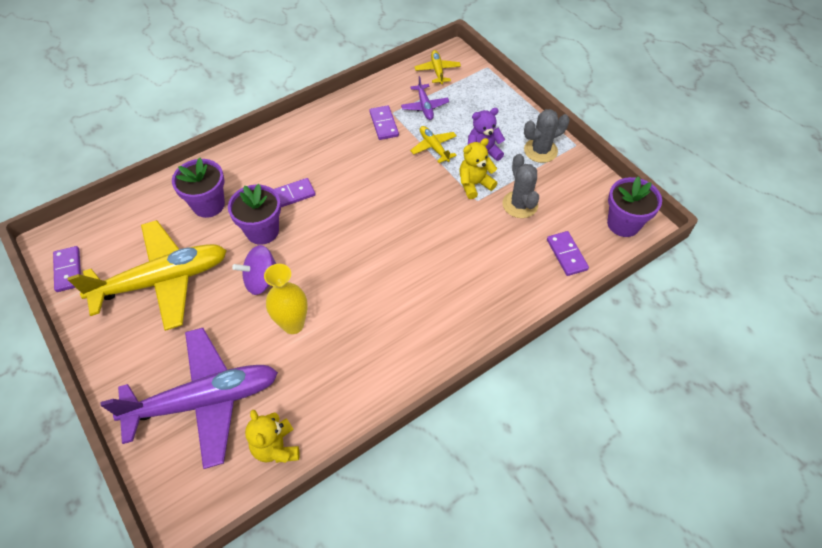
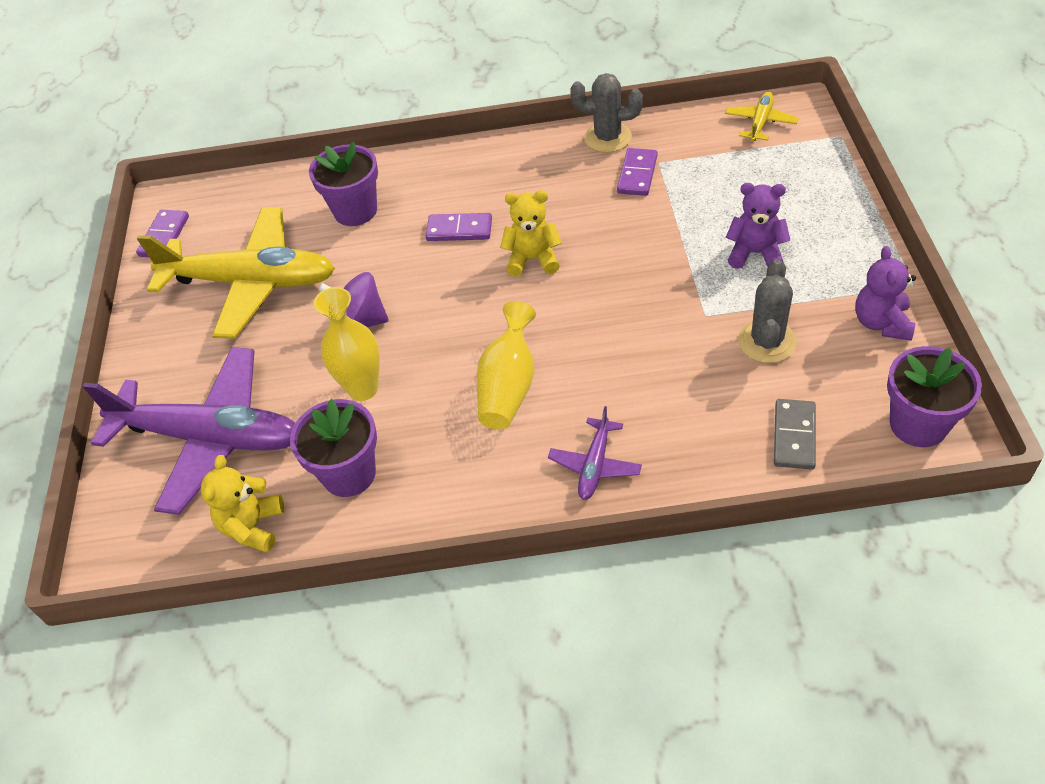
camera: 35 degrees right, 5 degrees down
purple flower pot [228,184,281,245] -> purple flower pot moved to [290,399,377,497]
purple plane [401,76,449,120] -> purple plane moved to [548,406,642,500]
yellow plane [410,126,457,163] -> none
yellow teddy bear [459,138,497,199] -> yellow teddy bear moved to [500,190,562,277]
grey cactus [524,109,570,163] -> grey cactus moved to [570,73,643,153]
purple domino [547,231,589,276] -> grey domino [774,399,816,470]
none -> yellow vase [477,301,536,430]
none -> purple teddy bear [856,246,916,341]

